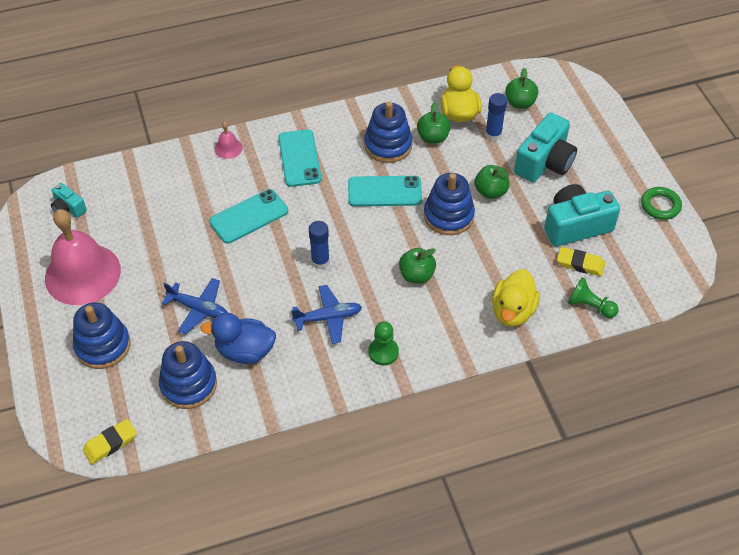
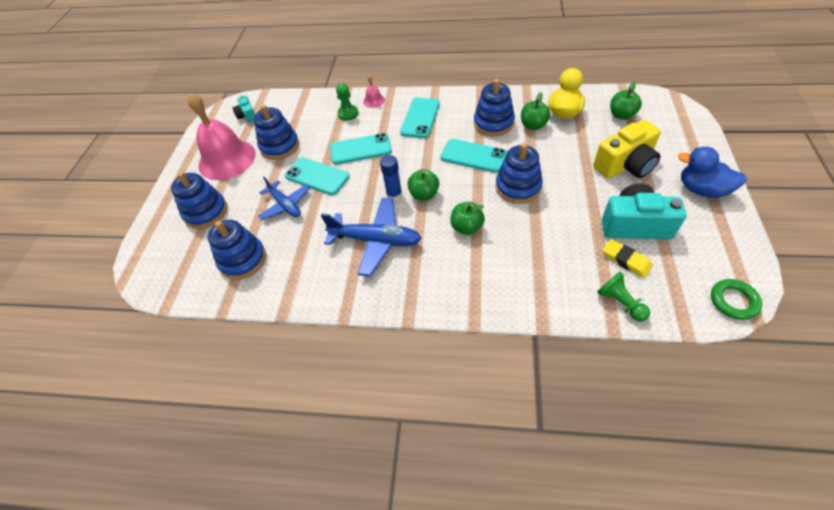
camera: 30 degrees right, 0 degrees up
yellow eraser [83,419,137,464] -> none
blue duck [200,312,276,364] -> blue duck moved to [678,147,747,198]
blue plane [291,285,362,344] -> blue plane [321,198,422,277], size x1.55
green pawn [369,321,399,365] -> green pawn moved to [336,83,359,121]
green apple [474,165,509,199] -> green apple moved to [407,169,439,200]
blue glue stick [485,93,507,141] -> none
yellow duck [492,269,540,327] -> none
turquoise camera [514,112,577,182] -> yellow camera [593,120,661,178]
green ring [641,187,682,220] -> green ring moved to [711,279,762,320]
none -> blue stacking toy [254,105,299,160]
none -> turquoise phone [285,157,350,195]

